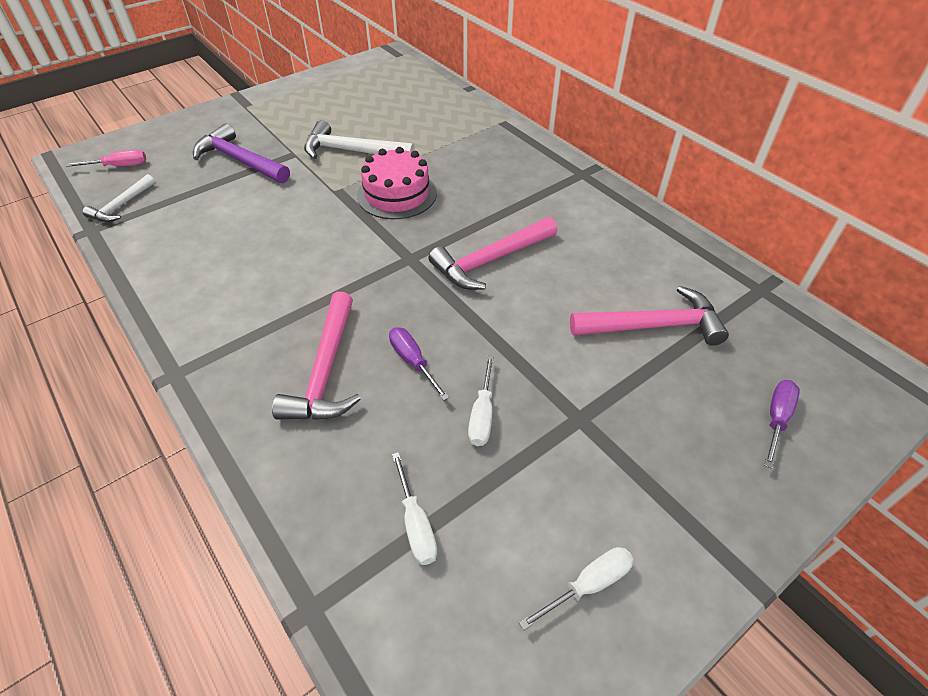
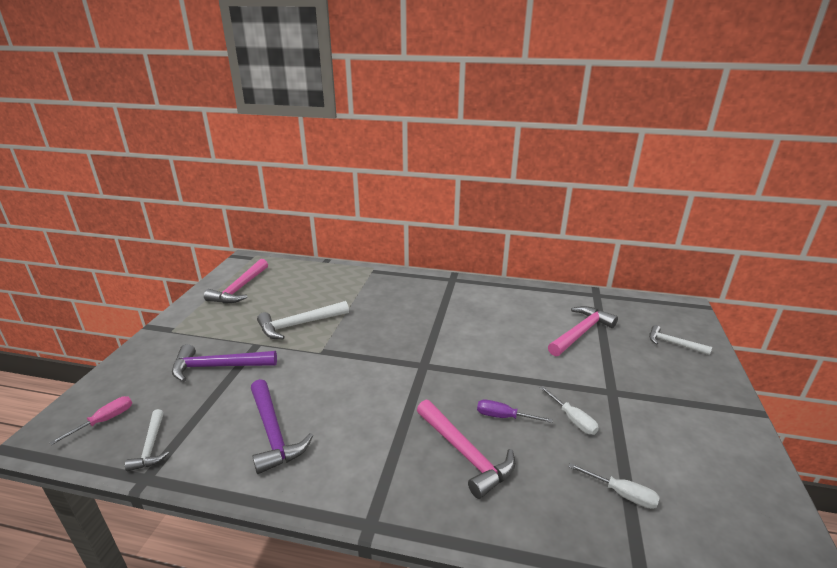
camera: 40 degrees left, 20 degrees down
pink cake [357,147,437,219] -> none
pink hammer [429,217,557,290] -> pink hammer moved to [204,259,268,304]
white screwdriver [519,547,634,630] -> none
purple screwdriver [764,380,800,469] -> white hammer [649,325,712,355]
none -> purple hammer [251,379,313,474]

